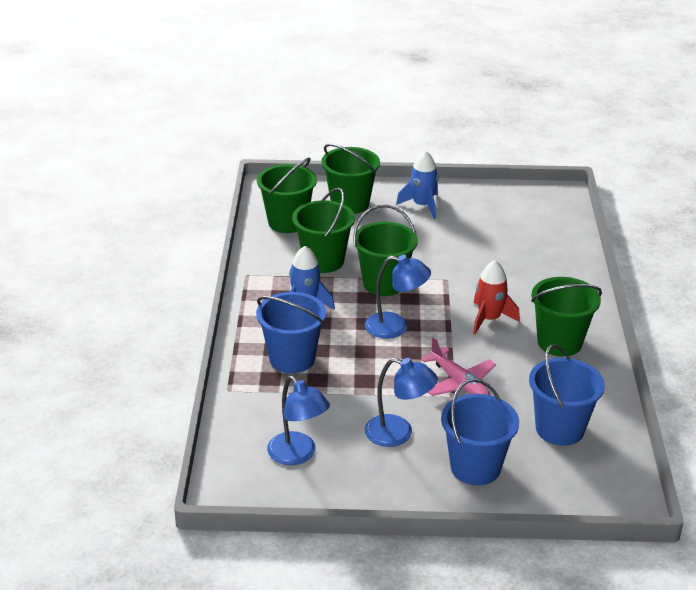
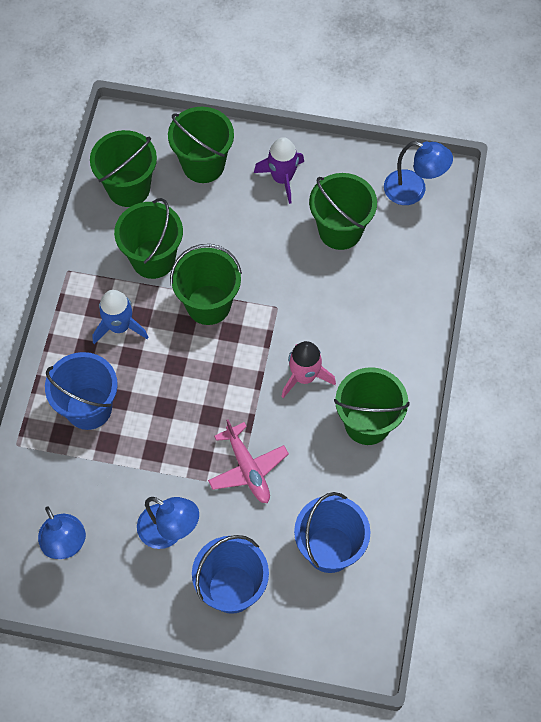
camera: 10 degrees right, 30 degrees up
blue lamp [365,255,431,339] -> blue lamp moved to [384,141,453,205]
blue rocket [396,151,439,219] -> purple rocket [254,137,304,204]
red rocket [473,260,520,335] -> pink rocket [281,341,336,398]
none -> green bucket [309,173,377,250]

